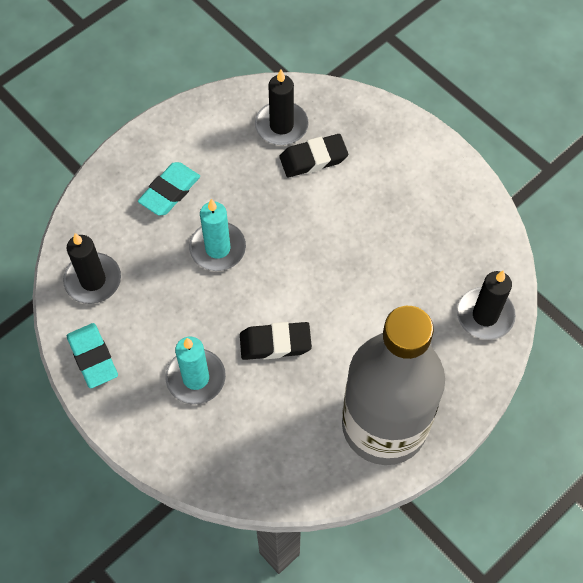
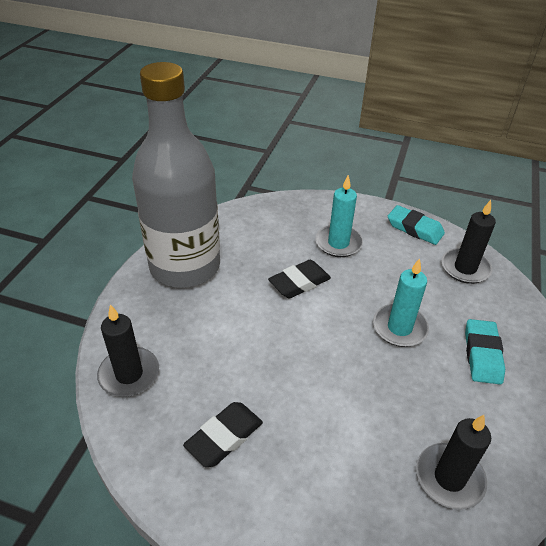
camera: 150 degrees right, 20 degrees down
black eraser [280,134,348,177] -> black eraser moved to [183,402,263,467]

